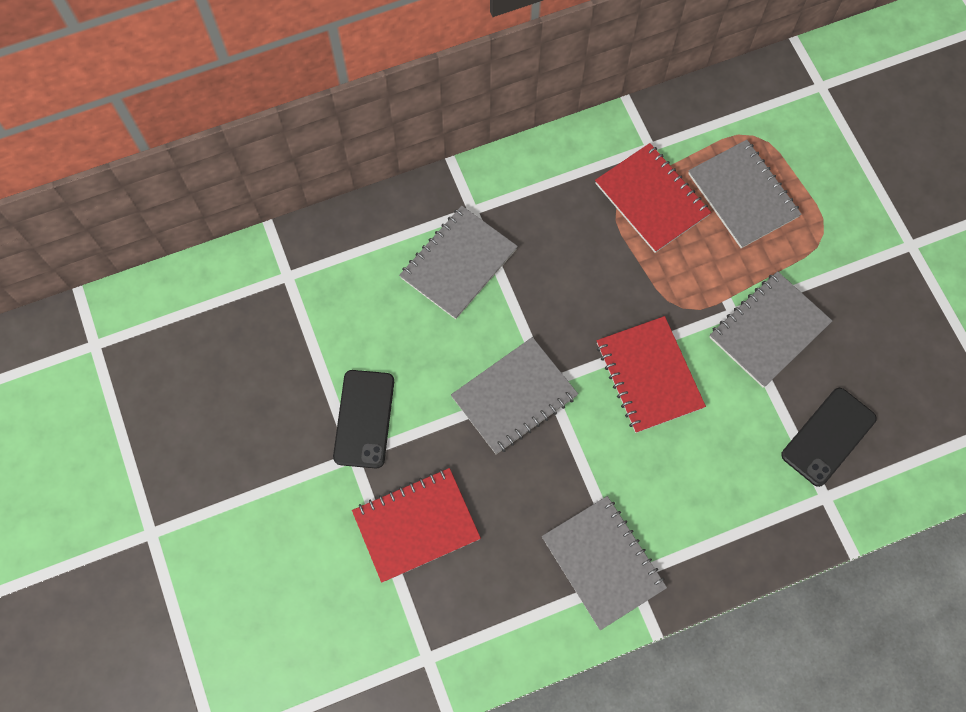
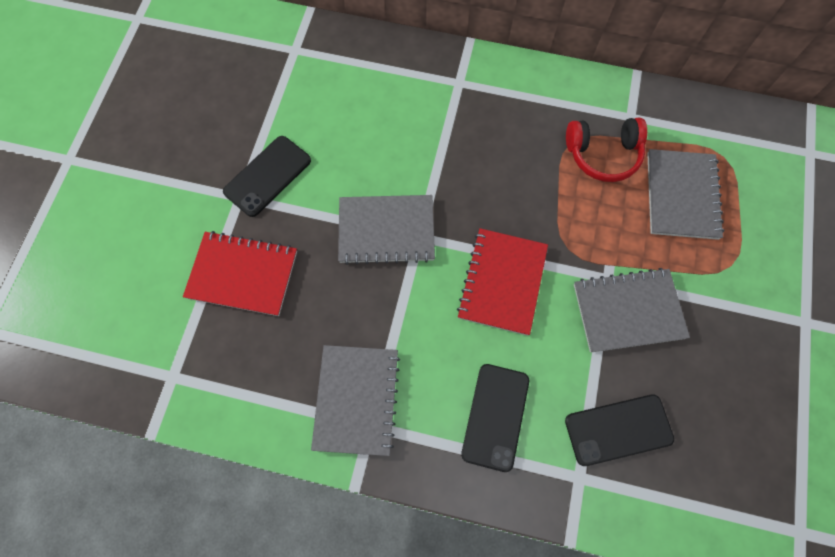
camera: 35 degrees right, 0 degrees up
grey notebook [399,206,518,319] -> none
red notebook [595,143,711,253] -> red headphones [566,118,647,182]
none -> black phone [461,364,529,472]

